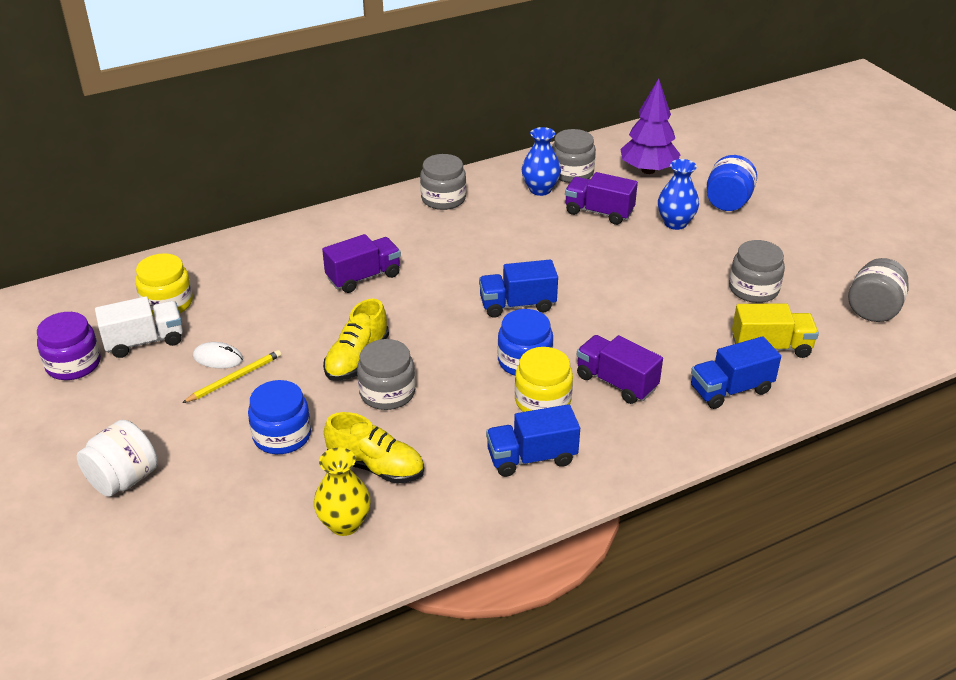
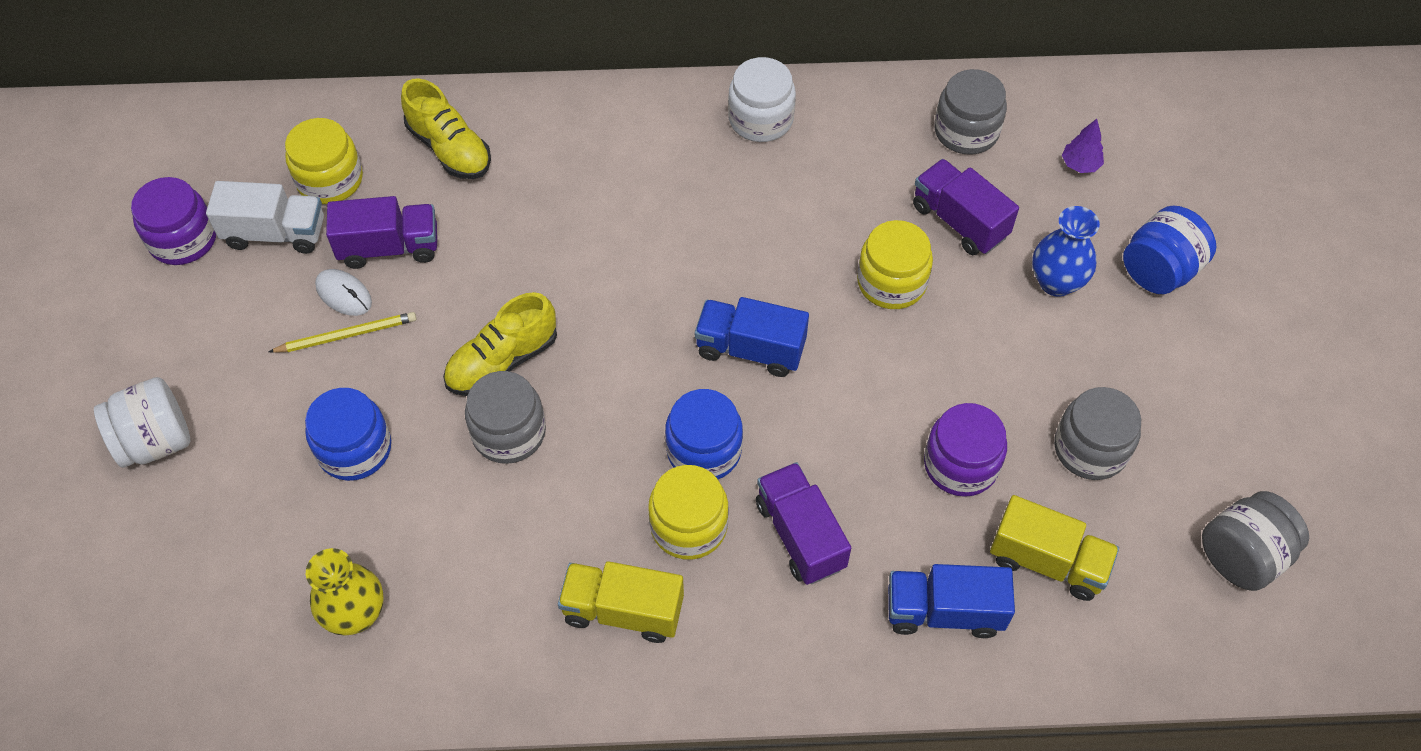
camera: 25 degrees right, 20 degrees up
purple truck [322,234,401,293] -> purple truck moved to [326,196,437,269]
yellow shoe [324,412,424,483] -> yellow shoe moved to [401,78,491,179]
grey jar [420,154,466,210] -> white jar [728,57,796,142]
blue truck [486,404,580,477] -> yellow truck [558,561,684,643]
blue vase [522,127,561,196] -> none
purple tree [620,78,681,174] -> purple tree [1062,119,1104,173], size x0.45
none -> yellow jar [857,220,933,309]
none -> purple jar [924,403,1007,497]

